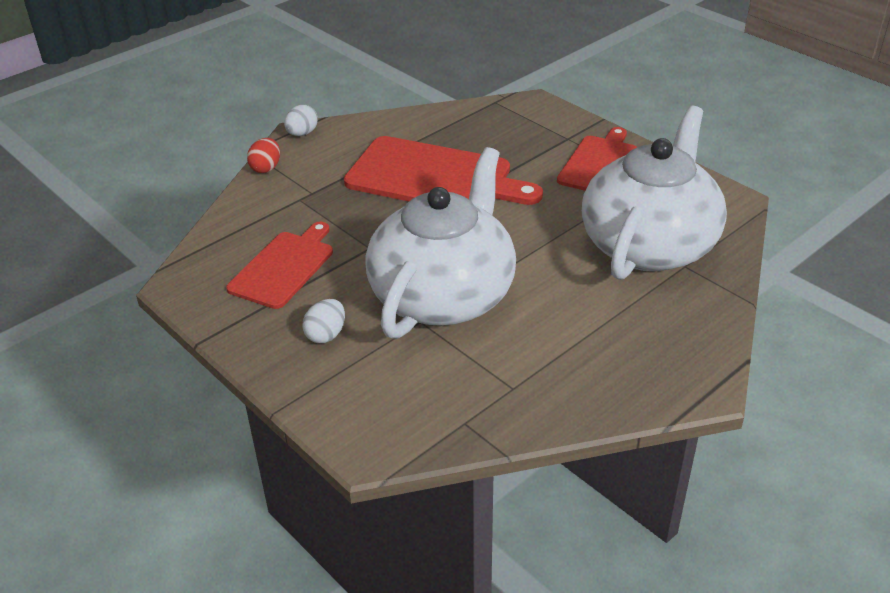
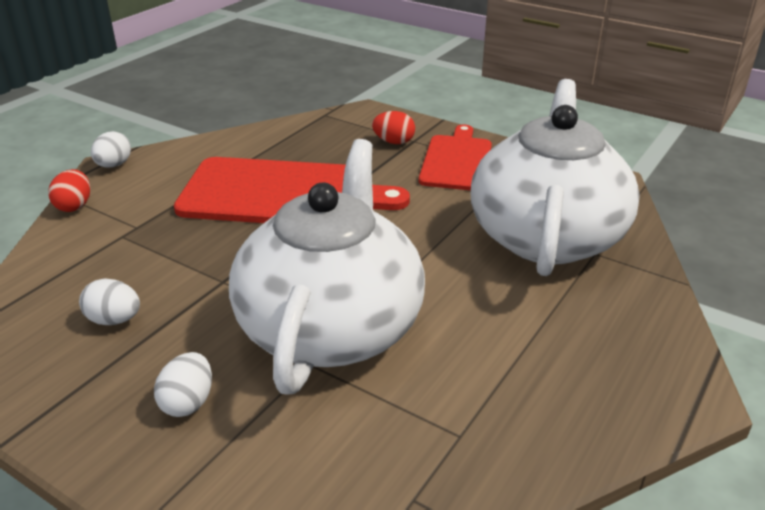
camera: 15 degrees left, 5 degrees down
red cutting board [226,222,333,309] -> white egg [79,279,140,325]
none -> red egg [372,111,415,144]

